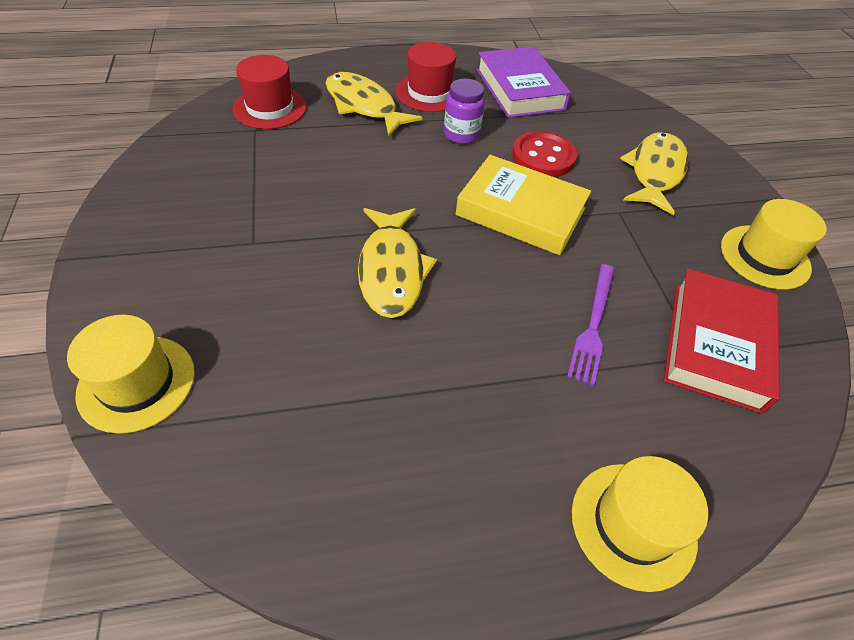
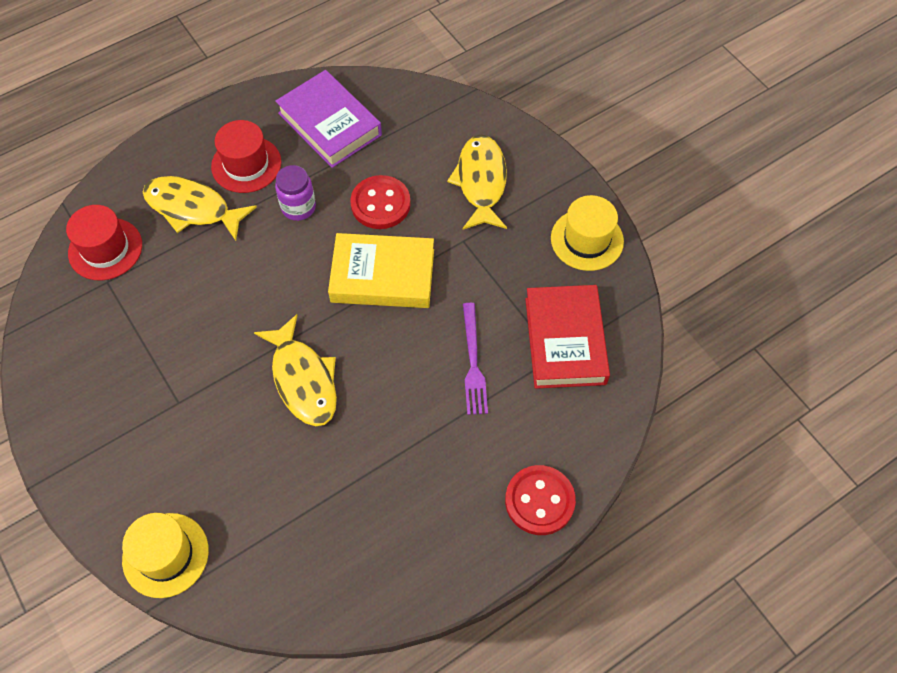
camera: 20 degrees left, 10 degrees up
yellow hat [572,456,708,592] -> red button [505,465,576,535]

